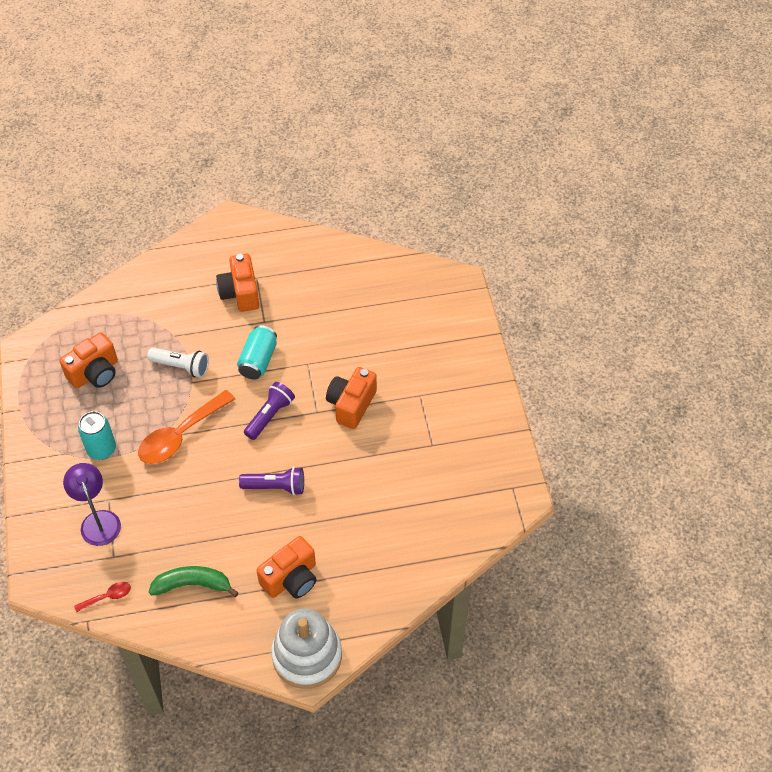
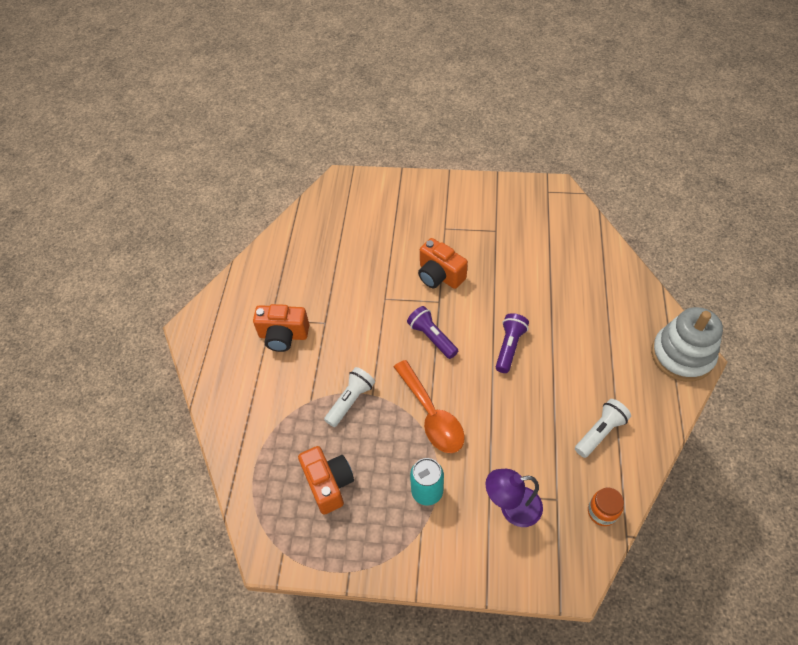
camera: 70 degrees left, 0 degrees up
red spoon [74,582,131,613] -> orange jar [588,488,624,526]
green banana [149,566,238,597] -> white flashlight [575,399,631,458]
turquoise can [237,325,277,379] -> none
orange camera [256,536,317,599] -> none

